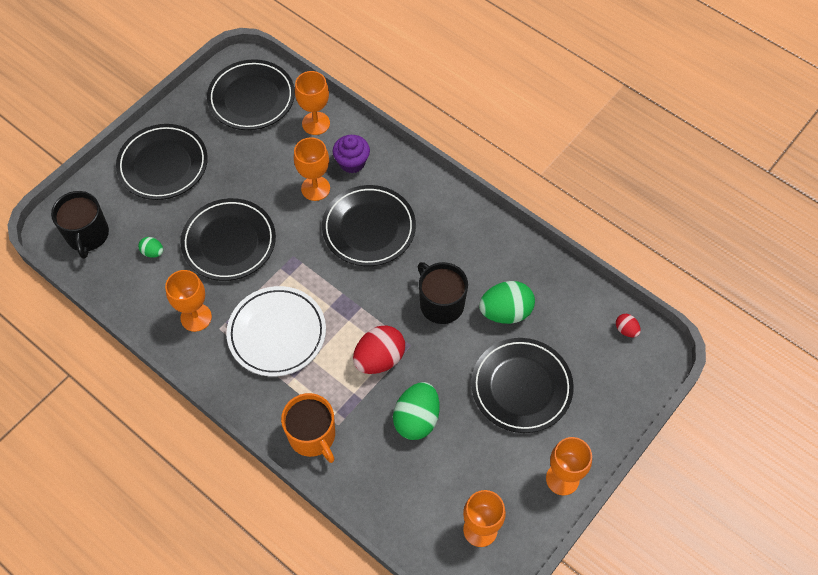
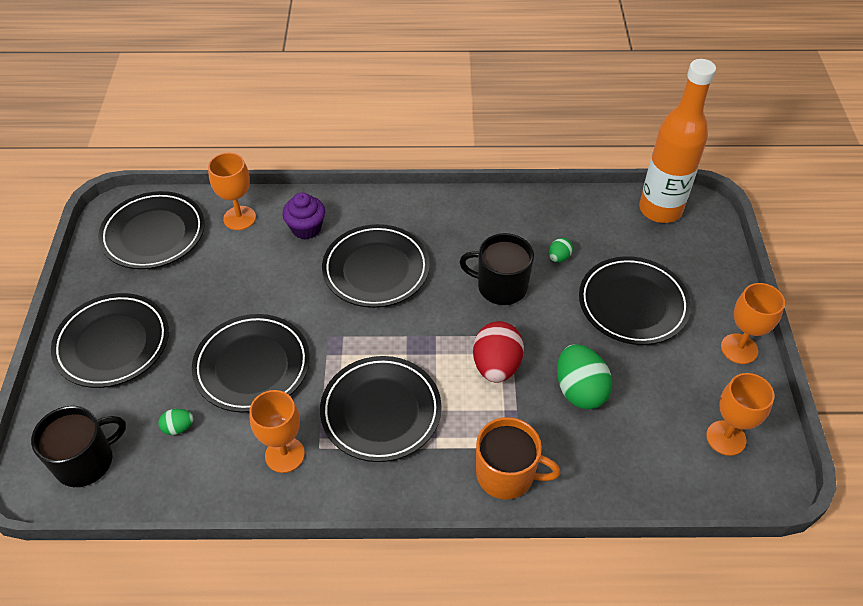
camera: 40 degrees left, 10 degrees down
black mug [51,191,109,259] -> black mug turned 75 degrees counterclockwise [31,406,126,487]
white plate [226,286,326,377] -> black plate [320,356,442,462]
orange goblet [294,137,330,201] -> none
green egg [479,281,535,324] -> green egg [549,238,573,262], size x0.49
red egg [616,314,641,337] -> orange bottle [639,59,716,223]

